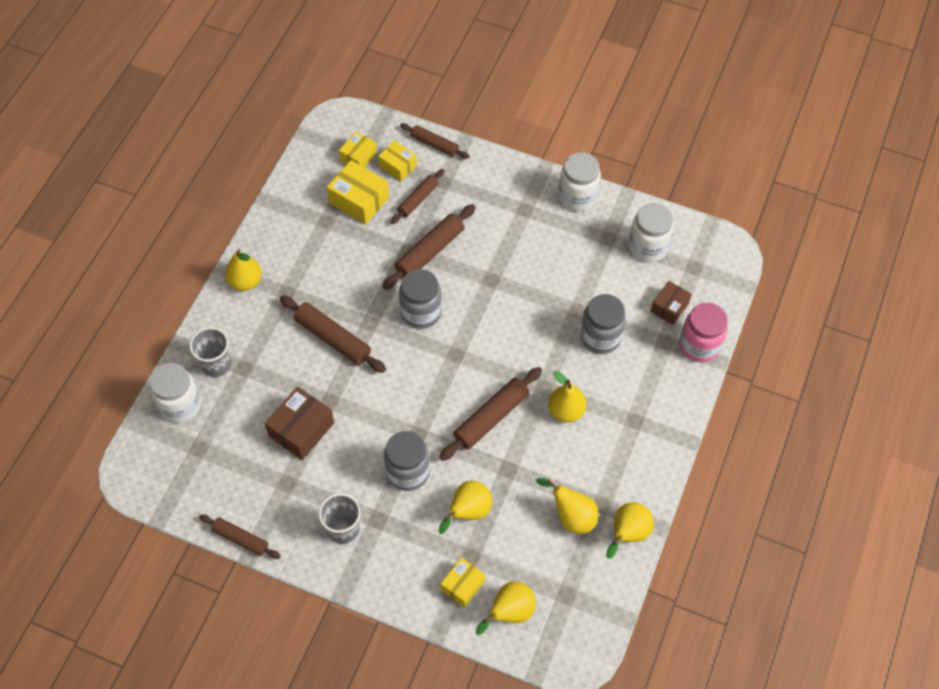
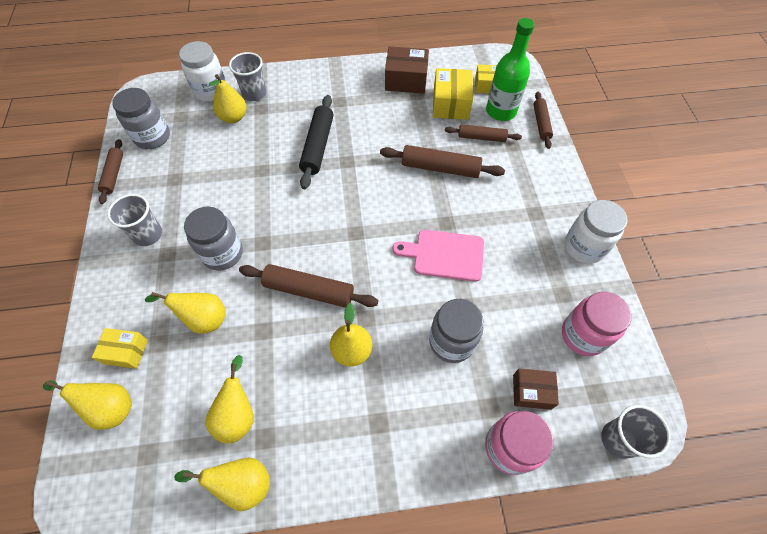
camera: 60 degrees right, 0 degrees up
yellow pear [225,249,262,291] -> yellow pear moved to [209,74,247,123]
brown box [265,386,334,460] -> brown box moved to [385,46,429,94]
brown rolling pin [280,295,386,373] -> black rolling pin [299,95,334,189]
yellow box [378,140,417,181] -> green bottle [486,18,535,121]
grey jar [399,269,442,329] -> grey jar moved to [112,88,170,149]
white jar [629,203,674,263] -> pink jar [562,292,631,356]
none -> pink cutting board [392,230,484,282]
none -> grey cup [601,405,671,459]

